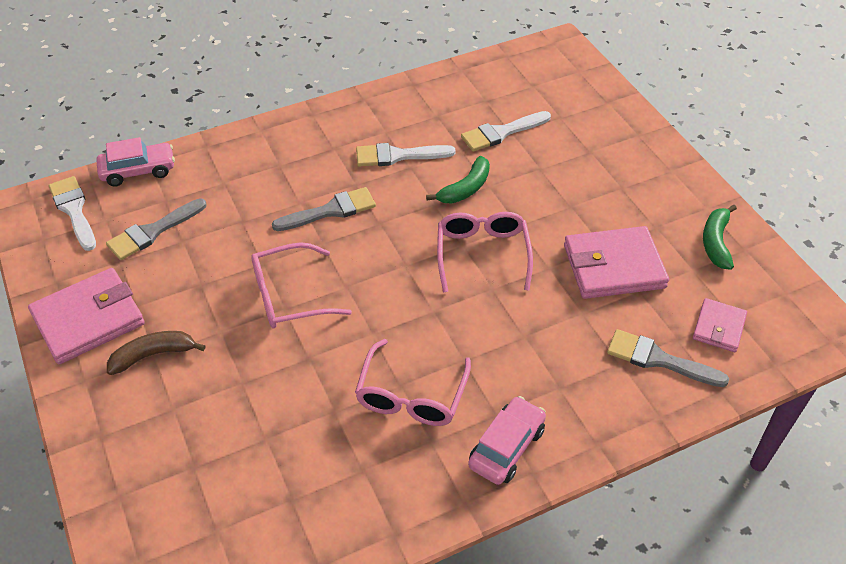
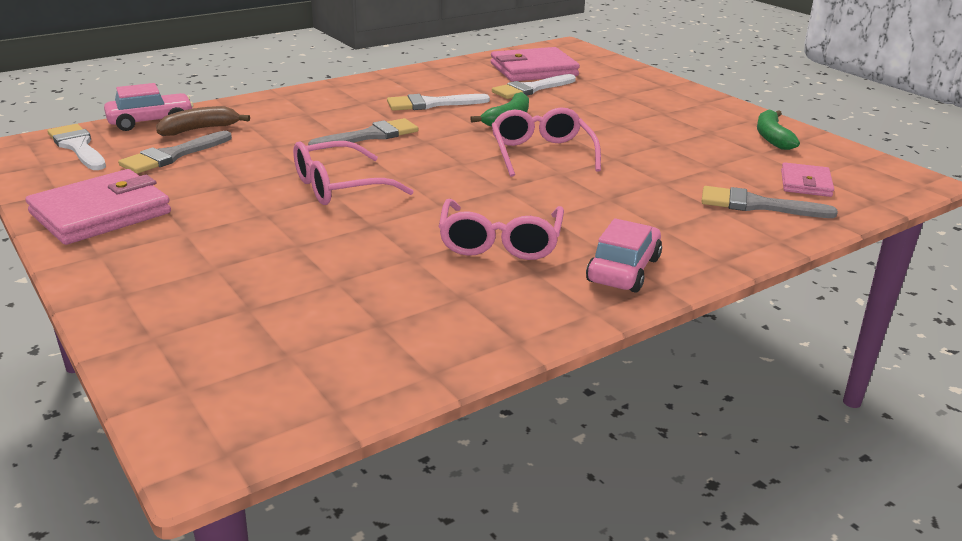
camera: 10 degrees left, 20 degrees down
brown banana [107,331,205,375] -> brown banana moved to [156,106,250,136]
pink wallet [564,226,669,299] -> pink wallet moved to [491,47,580,82]

